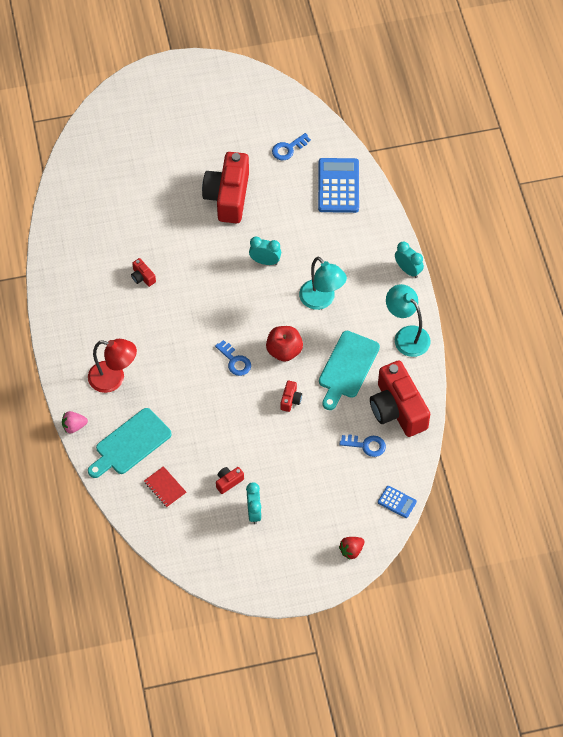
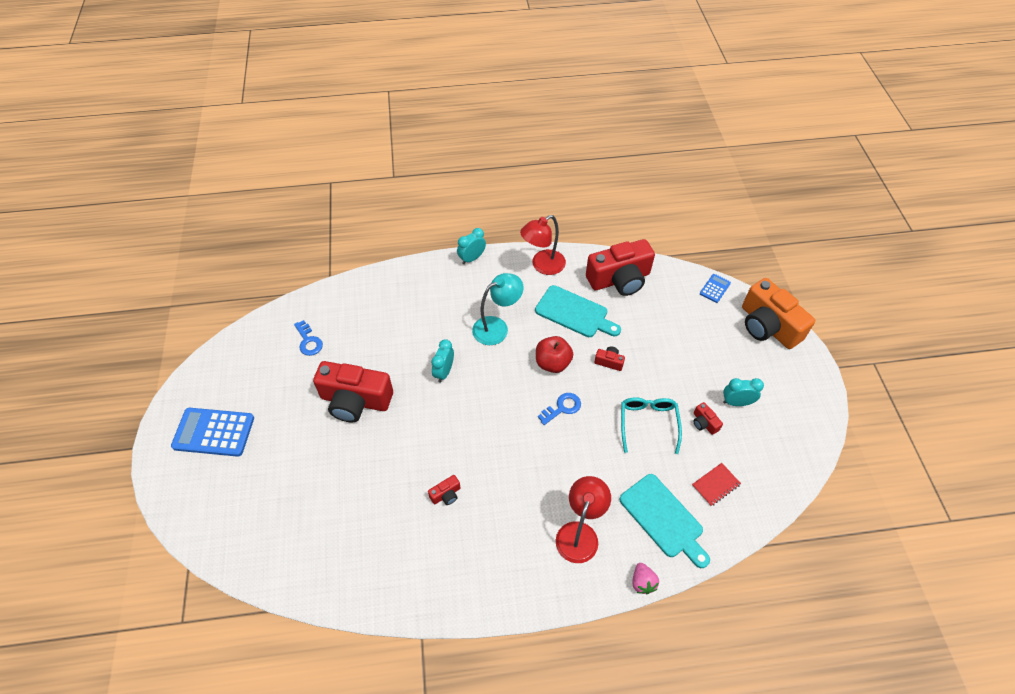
camera: 85 degrees left, 5 degrees down
blue calculator [318,158,359,213] -> blue calculator moved to [171,408,254,457]
red strawberry [339,537,365,559] -> orange camera [742,278,815,349]
blue key [340,434,386,457] -> none
turquoise lamp [386,284,431,357] -> red lamp [520,215,566,275]
none -> turquoise glasses [621,397,682,454]

